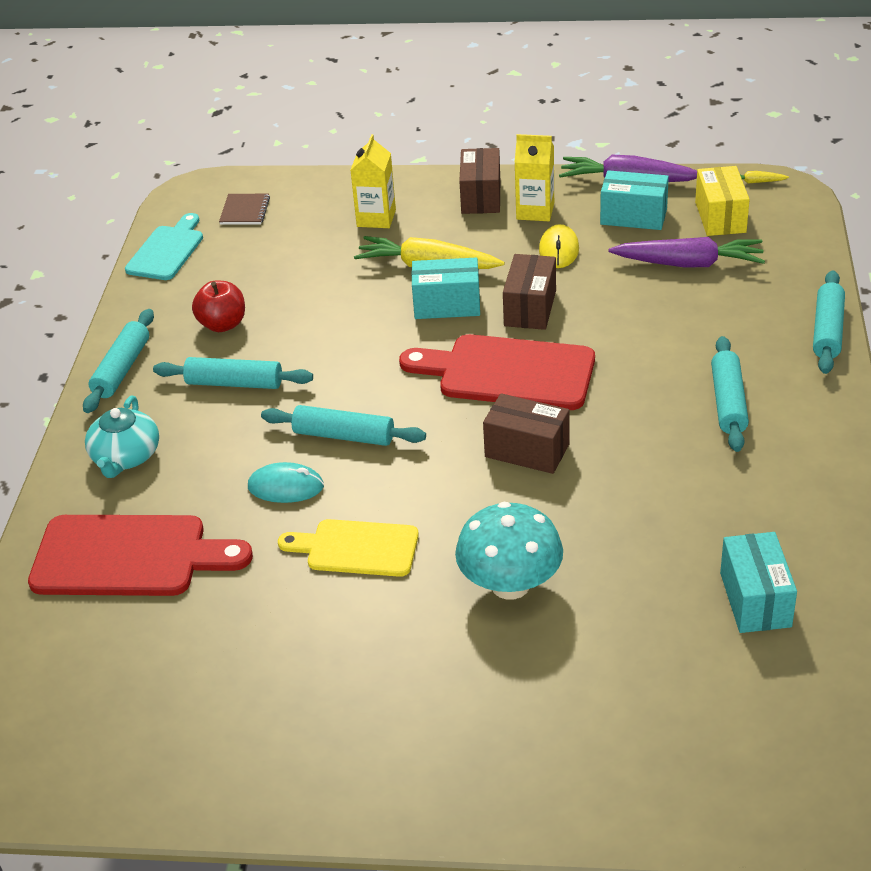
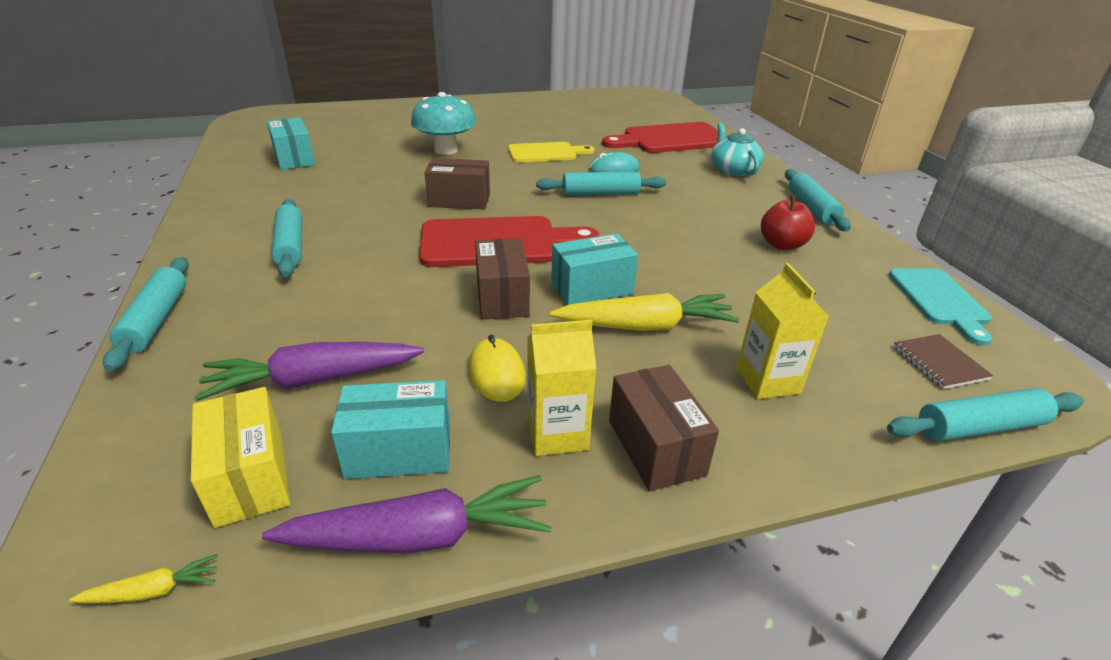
camera: 155 degrees right, 5 degrees down
turquoise rolling pin [153,357,313,389] -> turquoise rolling pin moved to [887,388,1084,441]

